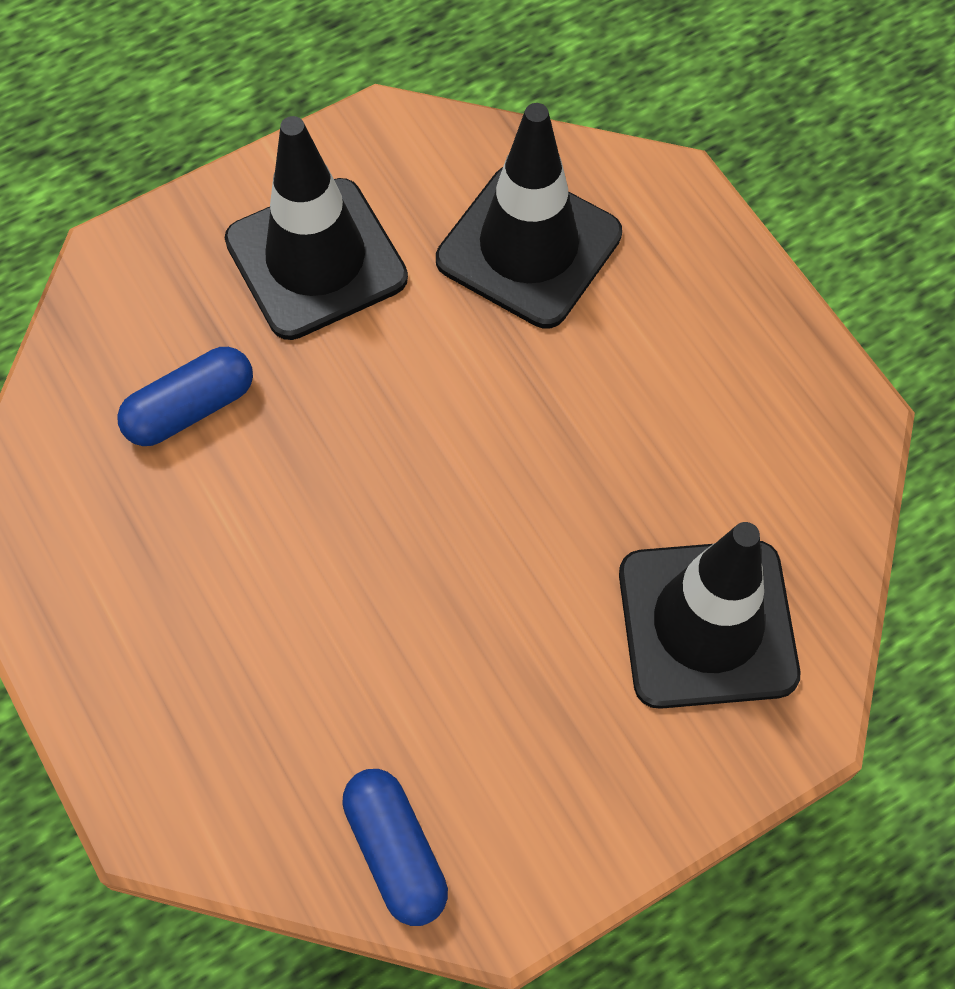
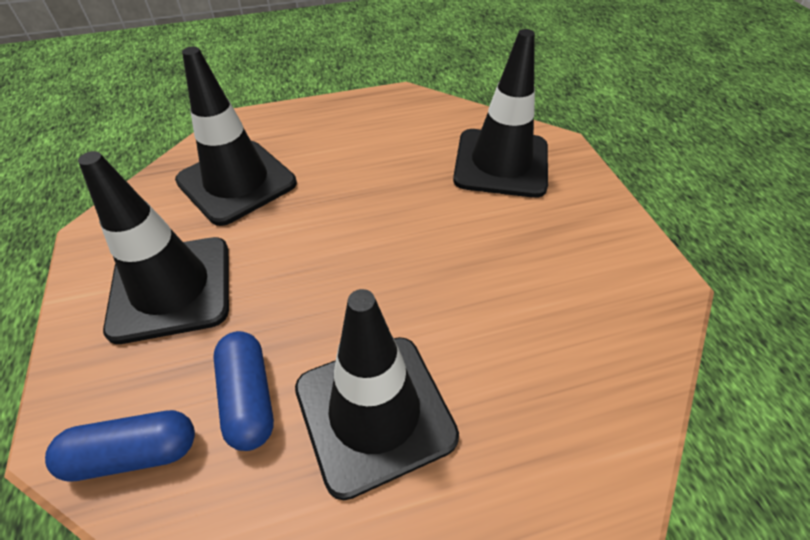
camera: 75 degrees left, 15 degrees down
blue capsule [342,769,448,926] -> blue capsule moved to [45,410,195,482]
none -> black traffic cone [295,289,459,500]

